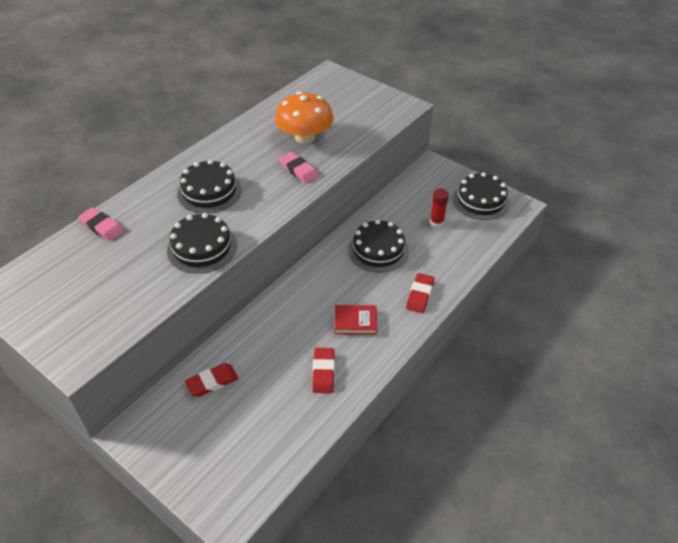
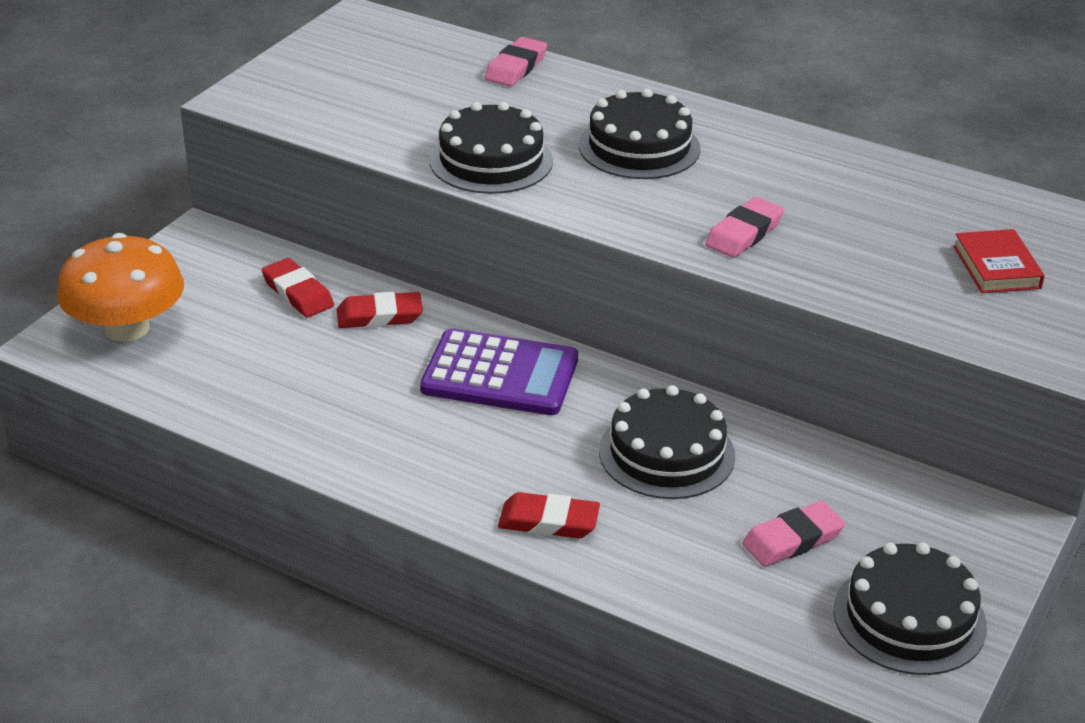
camera: 80 degrees right, 10 degrees down
orange mushroom [275,92,334,144] -> orange mushroom moved to [57,233,184,342]
red eraser [312,348,335,393] -> red eraser moved to [337,292,423,328]
red book [335,305,377,335] -> red book moved to [953,229,1045,293]
red glue stick [430,189,449,227] -> pink eraser [742,501,845,567]
none -> purple calculator [420,328,578,415]

